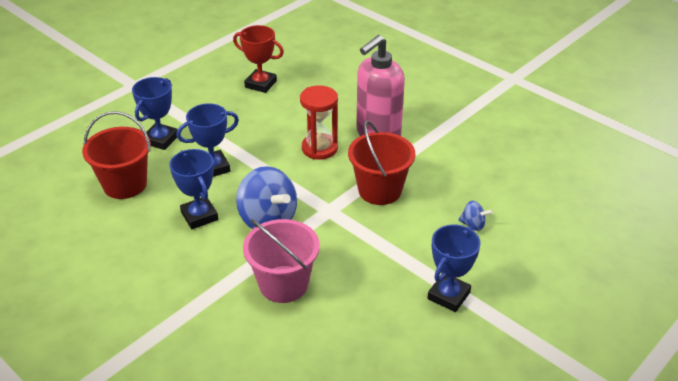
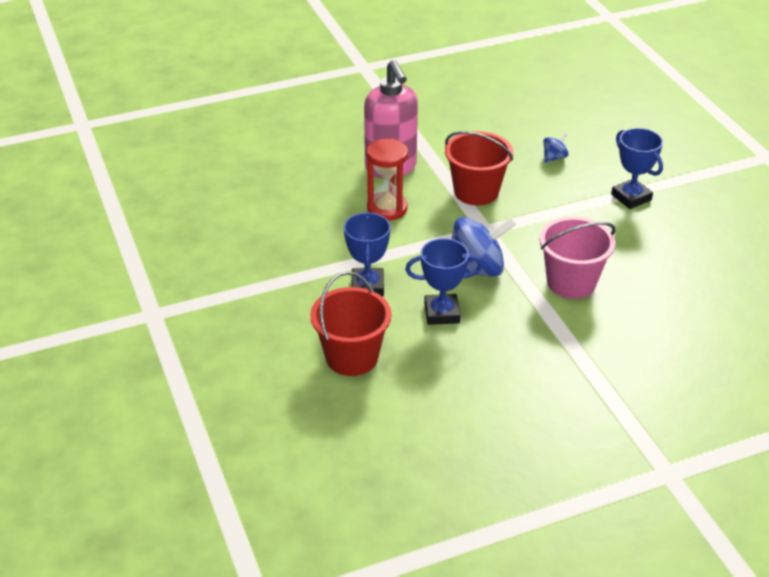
camera: 65 degrees left, 0 degrees up
blue trophy [132,77,178,150] -> none
red trophy [233,25,284,93] -> none

